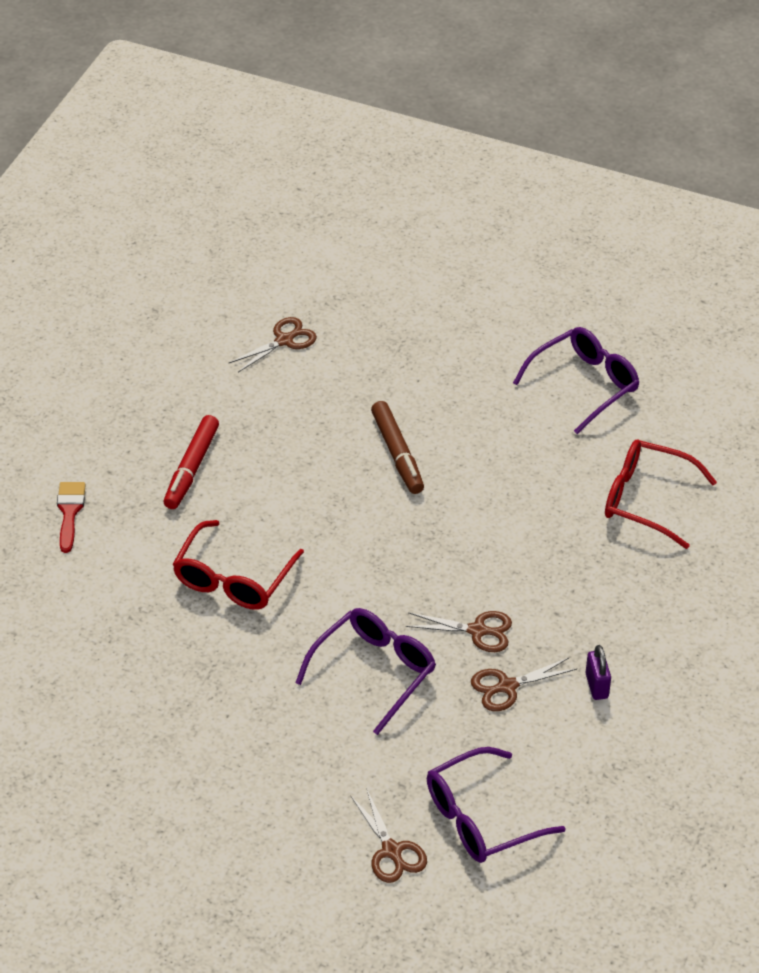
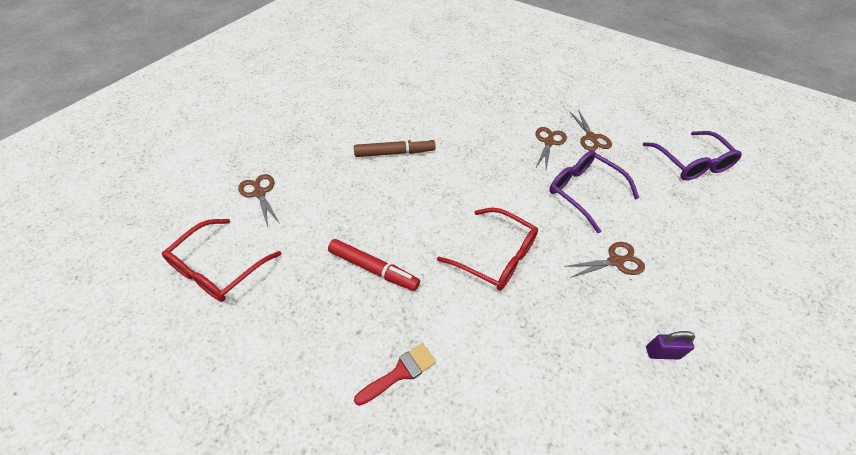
camera: 80 degrees left, 5 degrees up
red brush [57,482,86,553] -> red brush turned 135 degrees clockwise [354,343,436,406]
brown scissors [350,790,427,883] -> brown scissors moved to [564,242,645,278]
purple glasses [513,327,639,434] -> none
purple padlock [585,645,611,700] -> purple padlock moved to [646,331,695,359]
red glasses [605,440,717,549] -> red glasses moved to [162,219,281,302]

